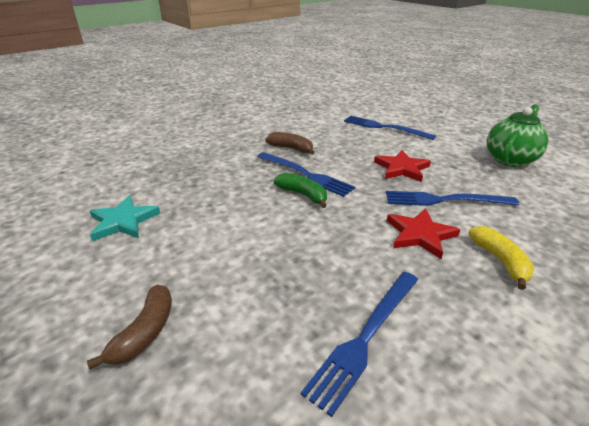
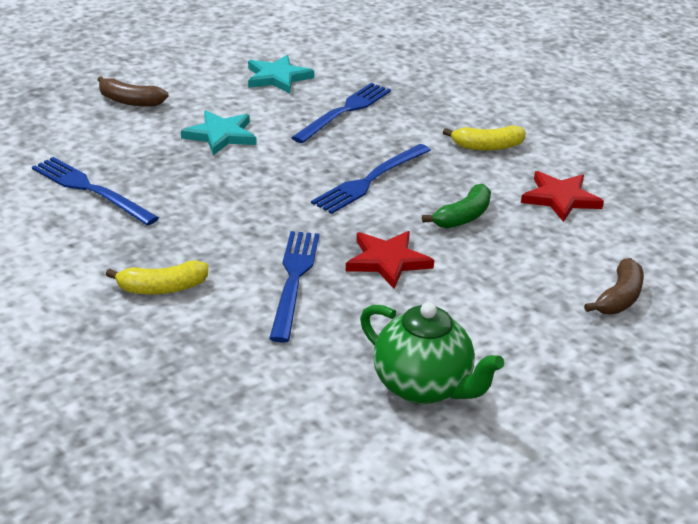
camera: 90 degrees right, 0 degrees up
brown banana [265,132,315,155] -> brown banana moved to [584,258,644,314]
green banana [274,173,327,208] -> green banana moved to [422,184,491,229]
blue fork [344,116,436,140] -> blue fork moved to [291,83,391,143]
red star [387,208,461,259] -> red star moved to [521,171,604,222]
none -> turquoise star [181,110,256,155]
none -> yellow banana [443,125,526,151]

